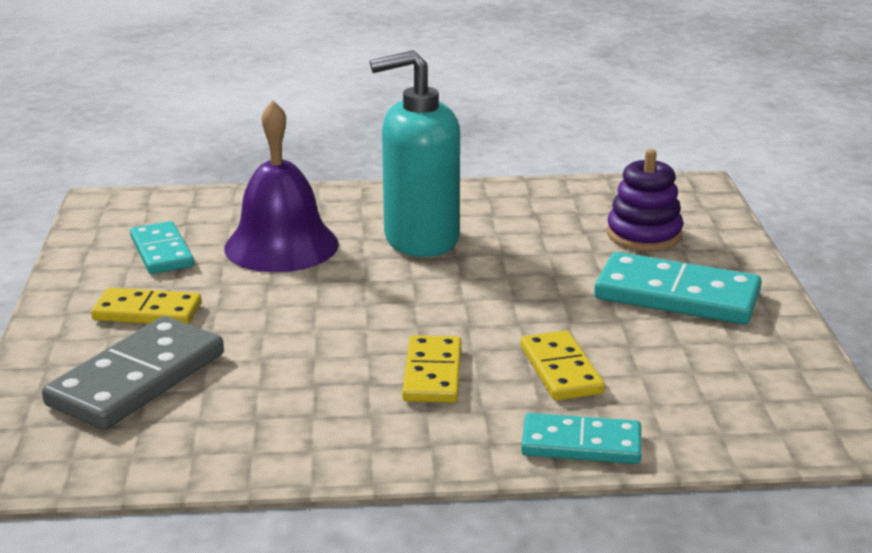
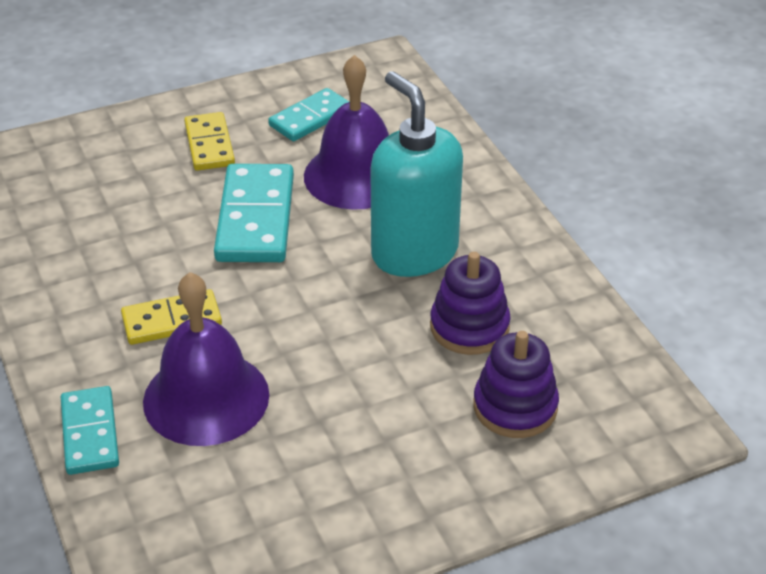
camera: 70 degrees right, 15 degrees up
grey domino [42,316,224,430] -> none
yellow domino [521,330,605,401] -> purple bell [143,272,269,446]
turquoise domino [594,252,762,324] -> turquoise domino moved to [214,164,294,262]
none -> purple stacking toy [430,252,511,355]

